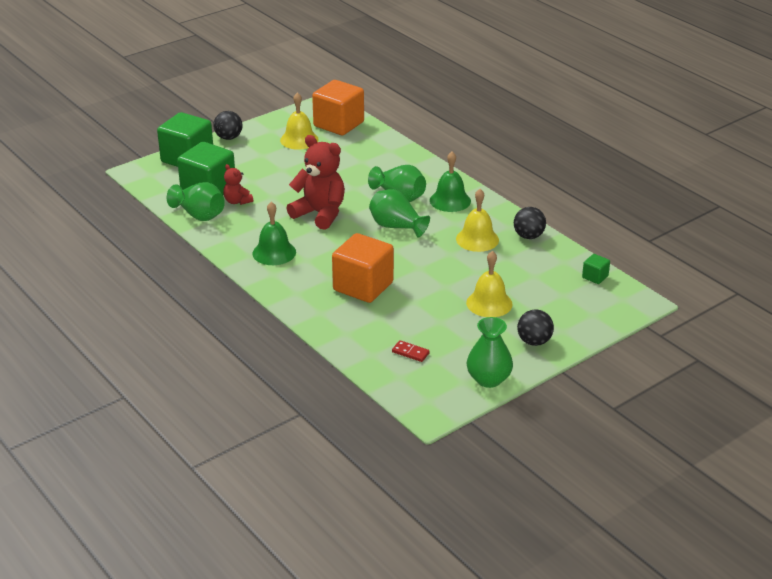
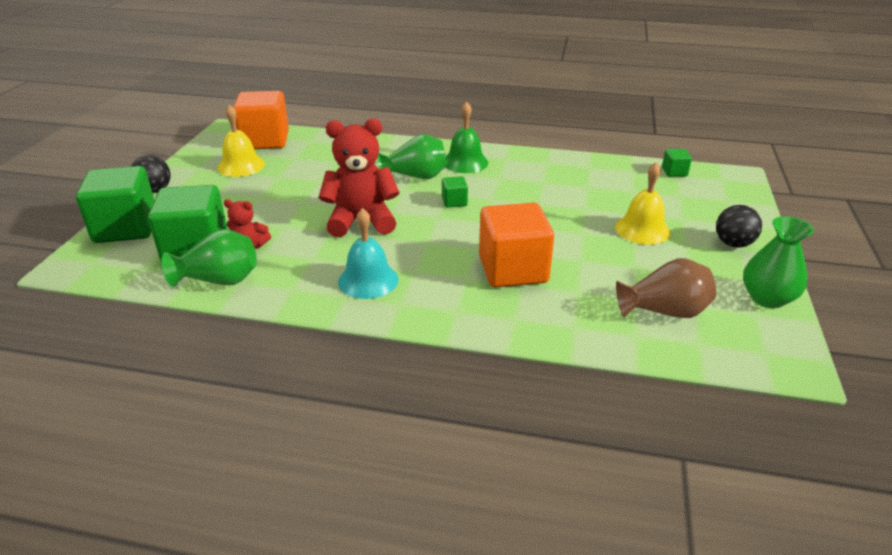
camera: 40 degrees left, 0 degrees up
green bell [252,202,296,265] -> turquoise bell [338,208,399,299]
green vase [369,189,430,238] -> green cube [442,176,468,208]
red domino [392,340,430,362] -> brown vase [616,258,716,318]
yellow bell [456,189,499,252] -> none
black ball [514,207,546,239] -> none

